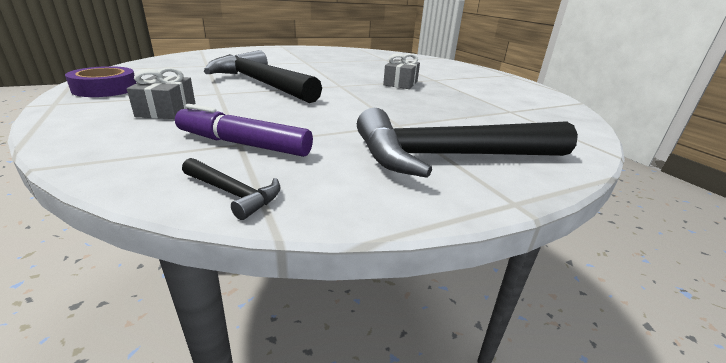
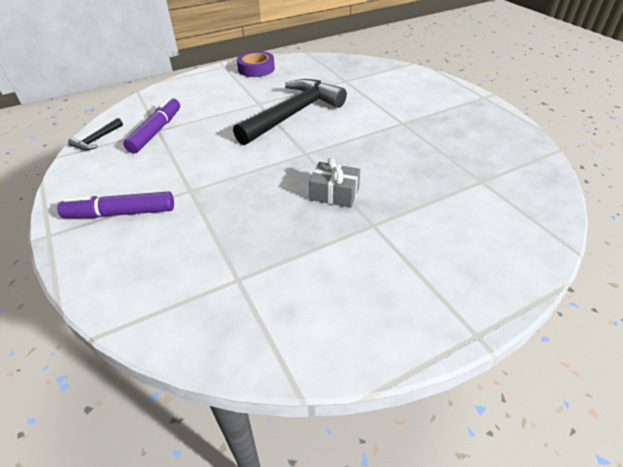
camera: 90 degrees right, 15 degrees up
grey gift [127,67,195,119] -> none
black hammer [357,108,578,178] -> purple marker [57,191,174,218]

